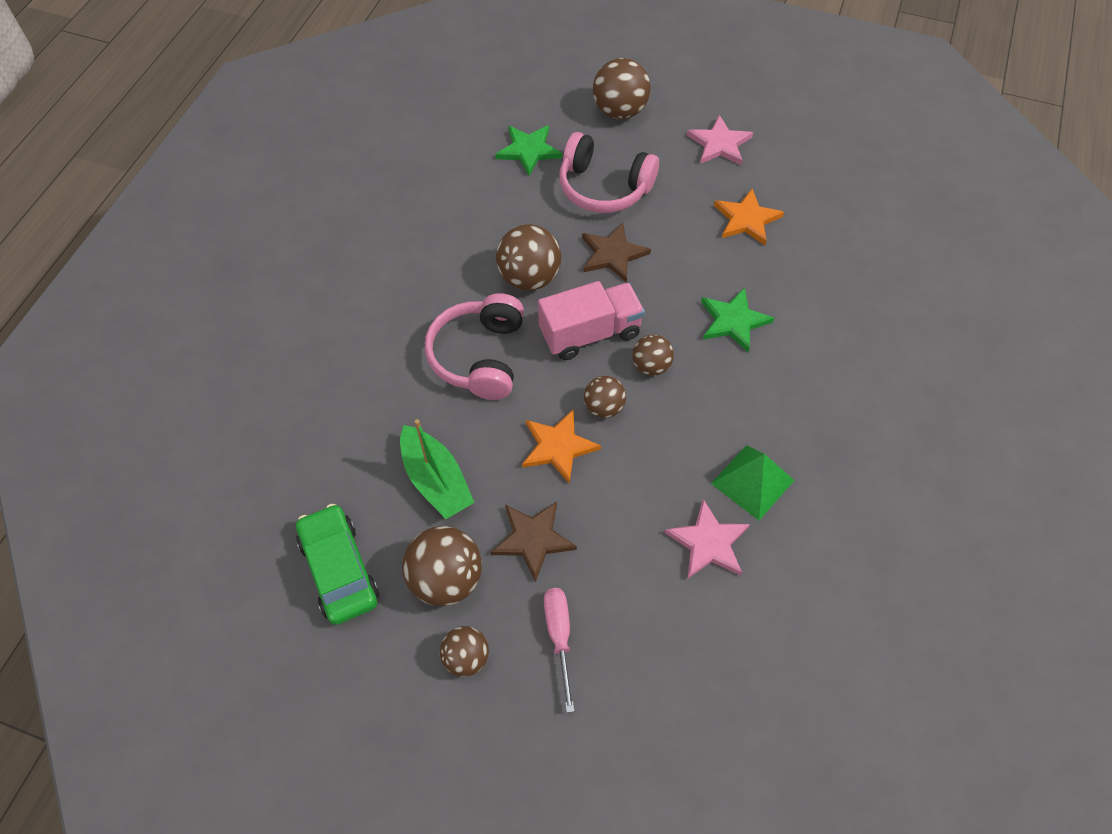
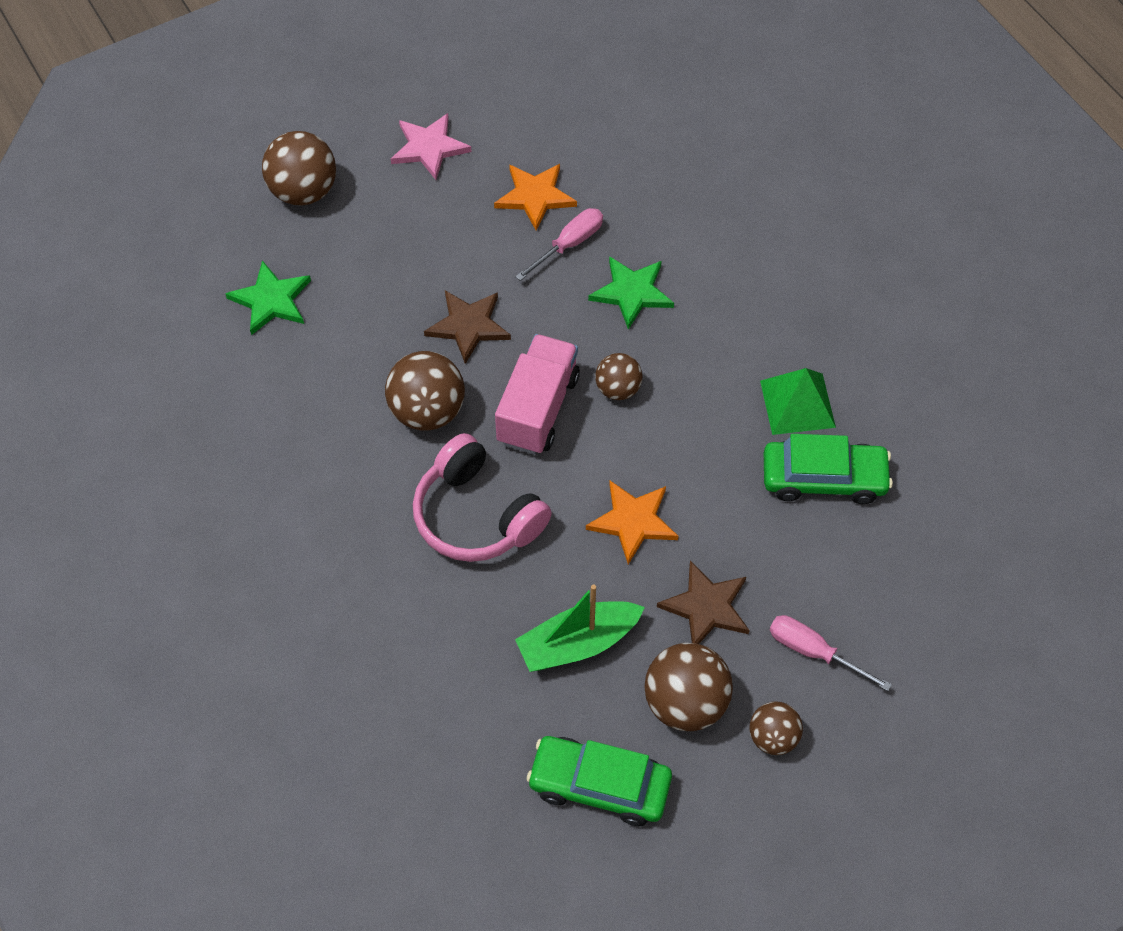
camera: 50 degrees left, 0 degrees up
green boat [400,419,475,519] -> green boat turned 150 degrees clockwise [515,584,645,672]
pink headphones [560,132,659,213] -> none
brown ball [584,376,626,418] -> none
pink star [664,499,750,579] -> green car [764,434,893,504]
none -> pink screwdriver [515,208,603,281]

